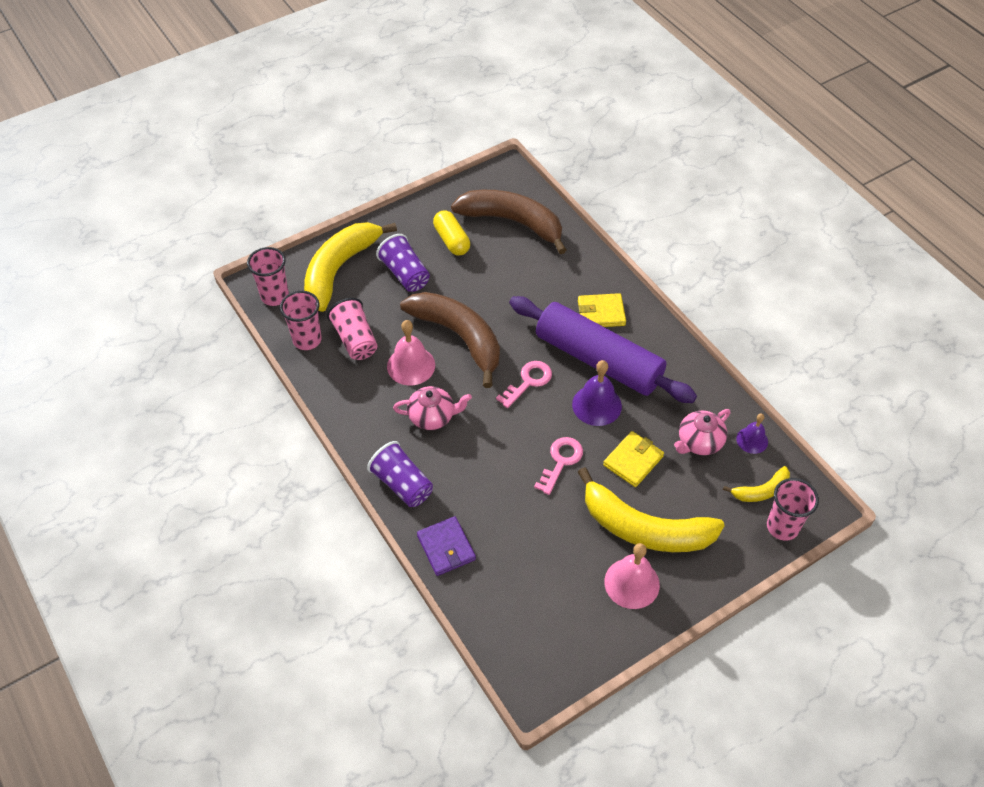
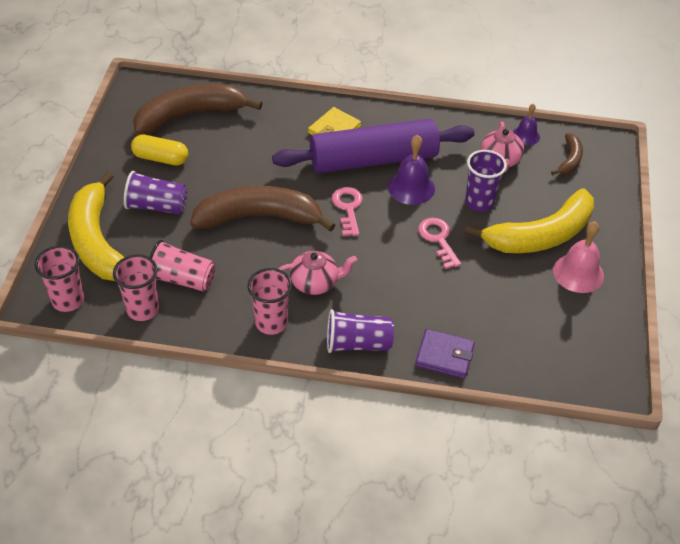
camera: 50 degrees left, 5 degrees down
pink bell [387,320,435,385] -> none
pink teapot [393,386,472,430] -> pink teapot turned 45 degrees clockwise [278,251,357,295]
yellow wallet [603,431,664,487] -> purple cup [465,150,507,212]
yellow banana [723,466,790,502] -> brown banana [551,133,583,175]
pink cup [767,478,819,541] -> pink cup moved to [247,268,292,335]

